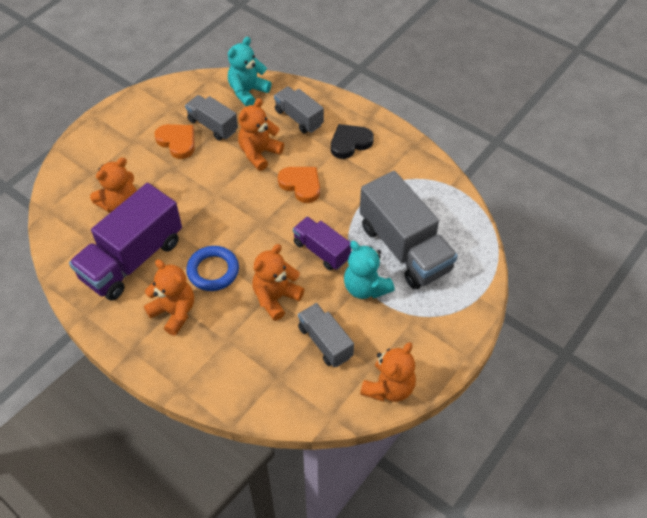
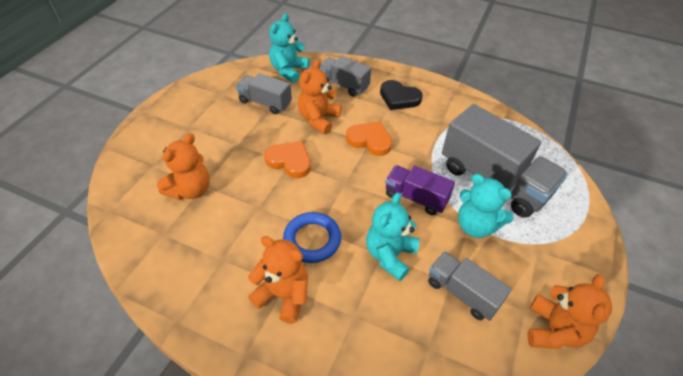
camera: 15 degrees left, 5 degrees down
purple truck [69,183,182,301] -> none
orange heart [154,124,194,159] -> orange heart moved to [264,141,311,178]
orange teddy bear [252,244,305,321] -> turquoise teddy bear [366,192,420,281]
black heart [331,124,374,159] -> black heart turned 105 degrees counterclockwise [380,80,423,110]

